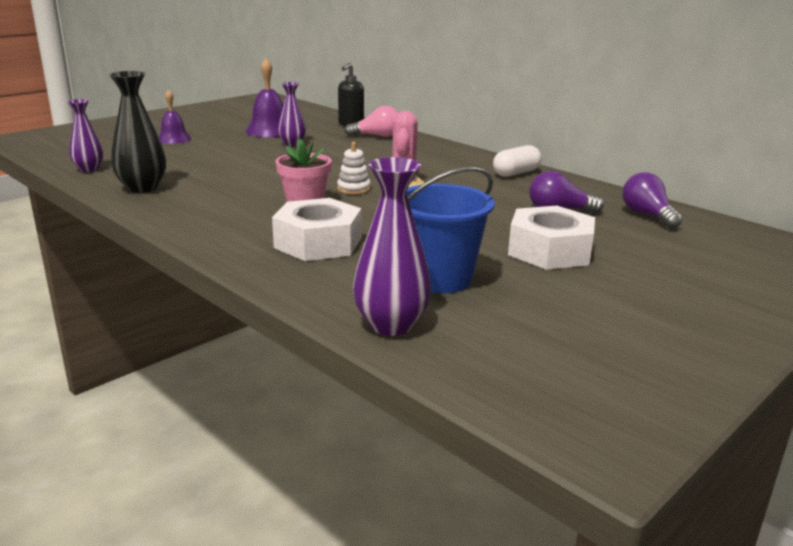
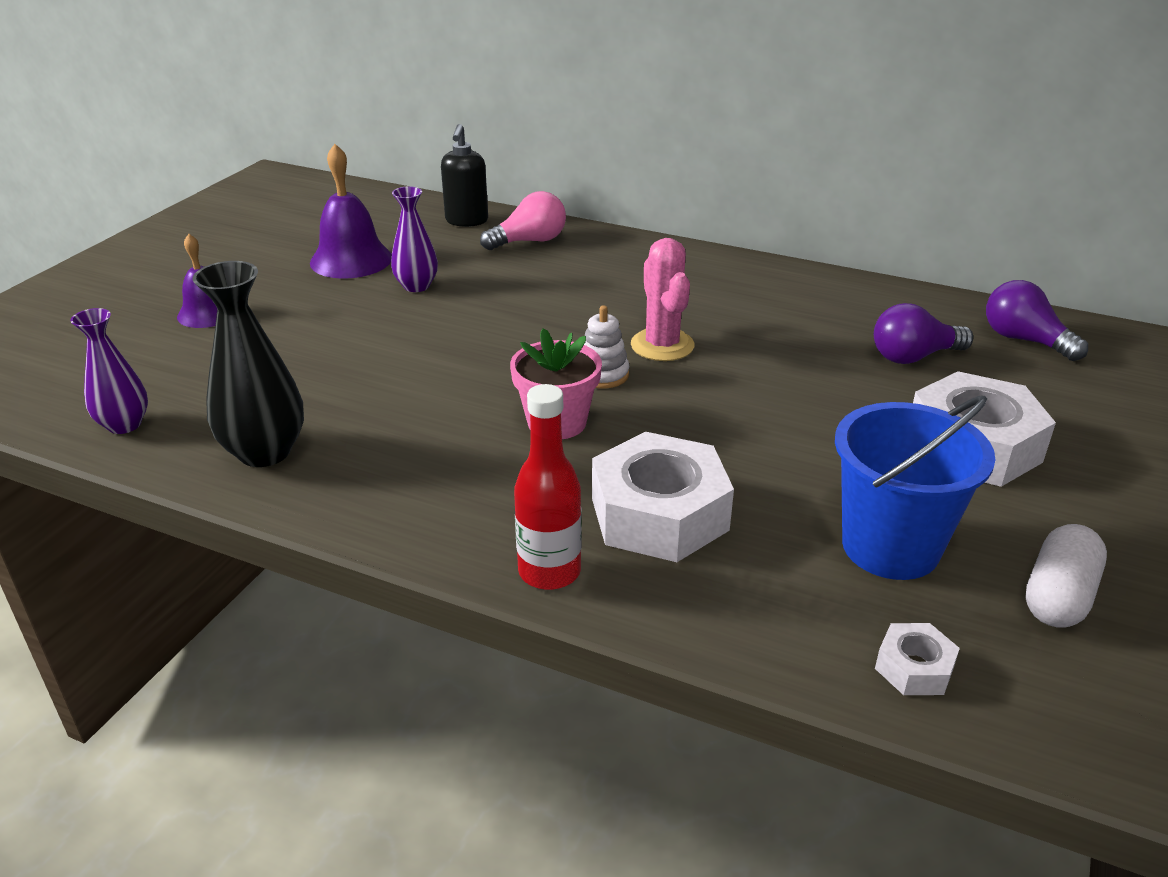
camera: 20 degrees left, 10 degrees up
purple vase [353,157,431,336] -> white nut [875,623,960,695]
white capsule [493,145,542,177] -> white capsule moved to [1025,524,1107,628]
none -> red bottle [514,384,582,590]

